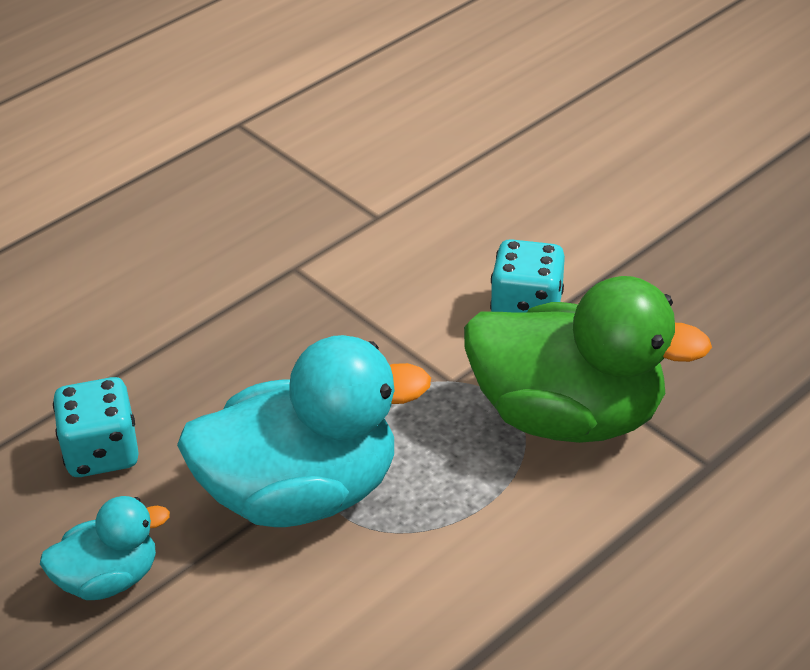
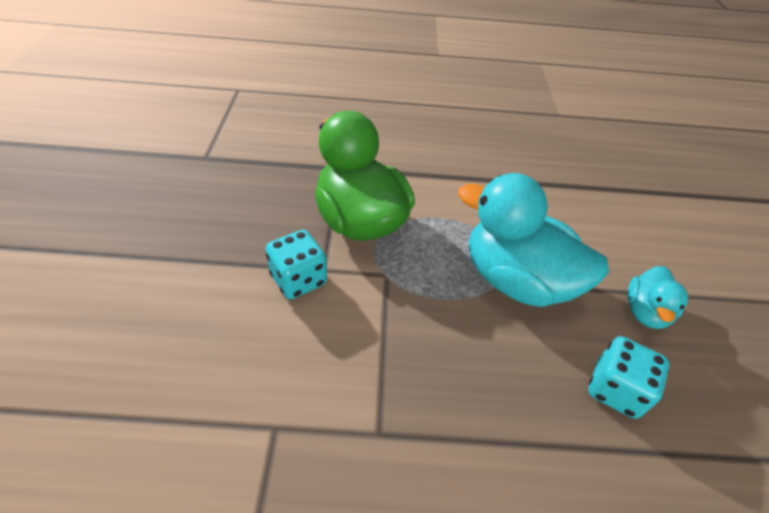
camera: 140 degrees left, 5 degrees up
turquoise duck [40,496,170,600] -> turquoise duck turned 90 degrees counterclockwise [628,266,688,329]

